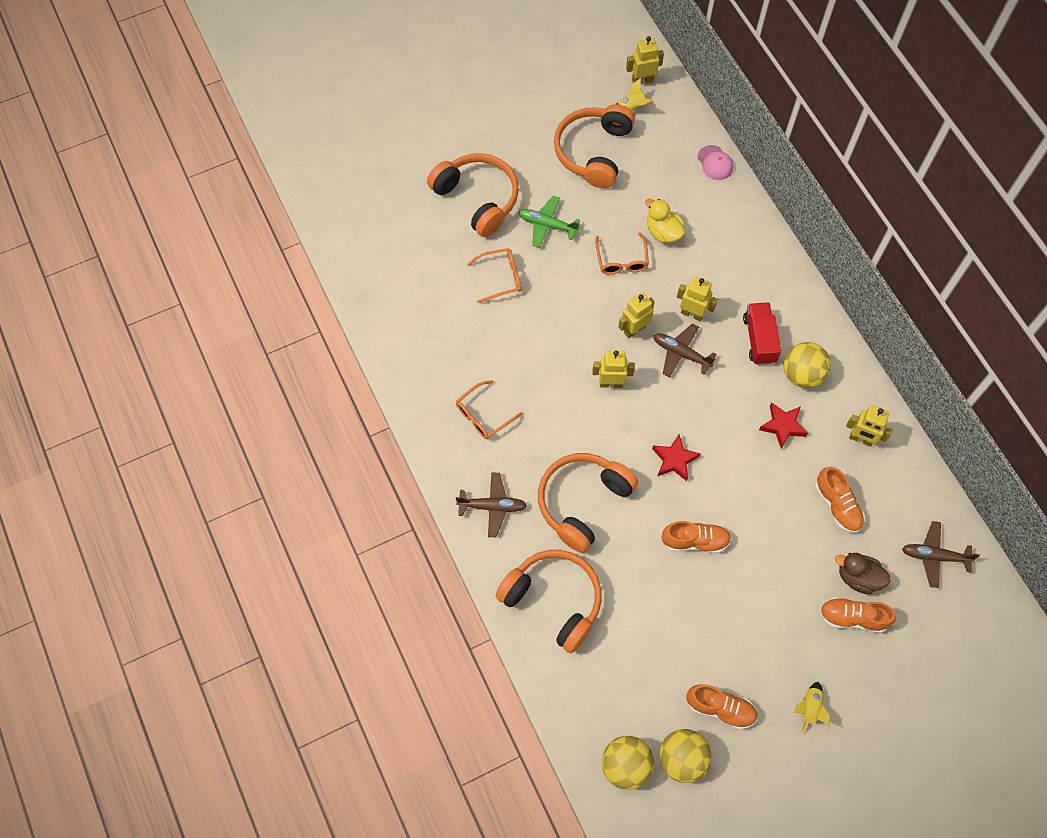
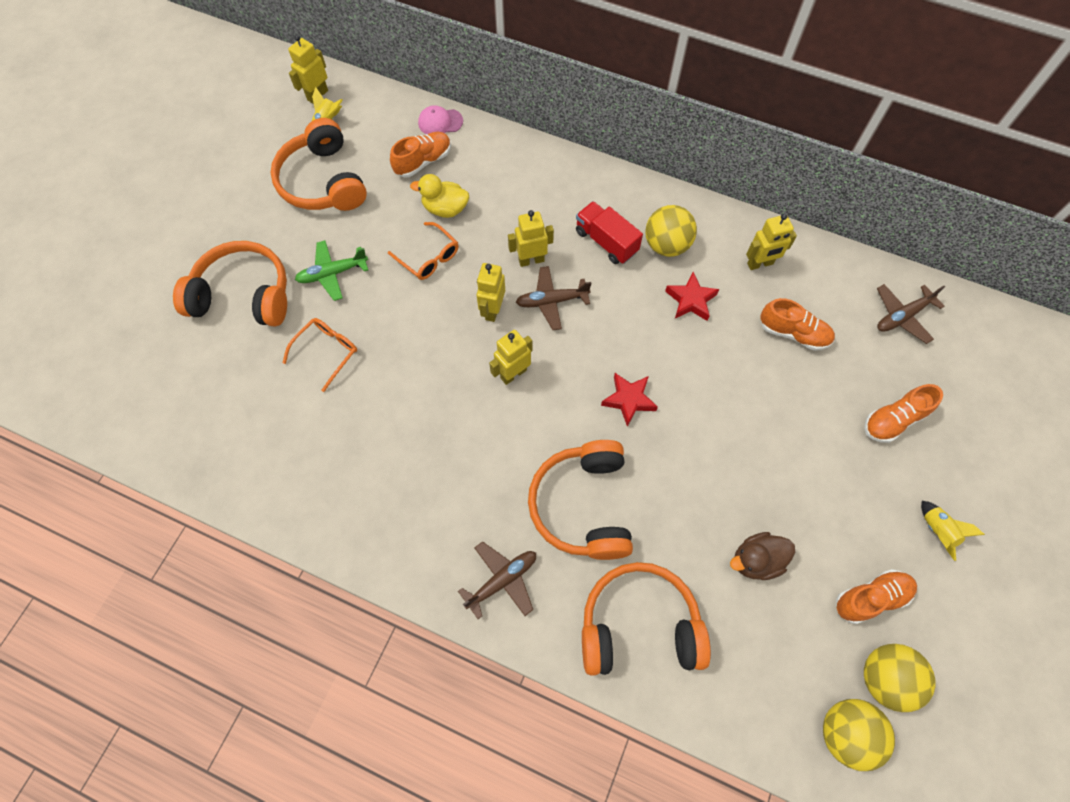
camera: 40 degrees left, 0 degrees up
orange glasses [456,380,522,439] -> none
orange shoe [662,521,731,553] -> orange shoe moved to [390,132,451,178]
pink cap [697,145,733,180] -> pink cap turned 150 degrees clockwise [418,105,463,134]
brown duck [835,553,891,594] -> brown duck moved to [730,532,795,580]

